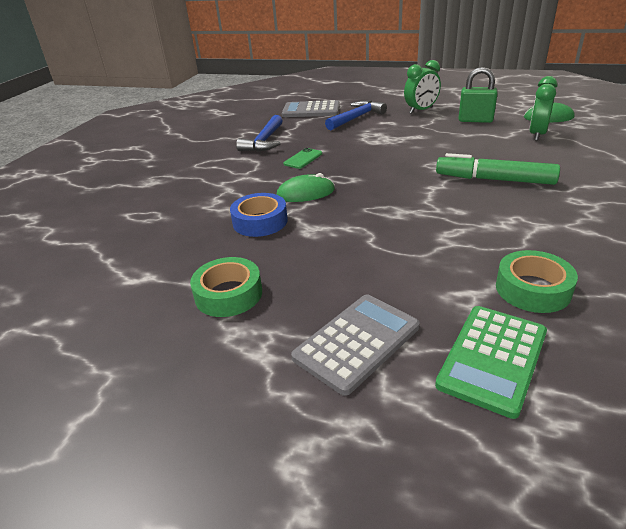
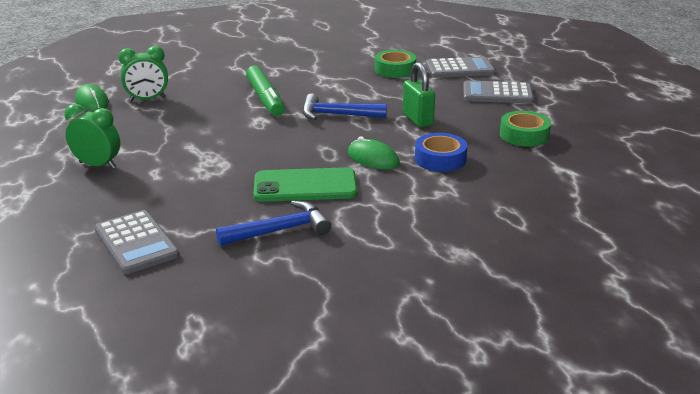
camera: 130 degrees left, 5 degrees down
green phone [284,148,322,169] -> green phone [254,167,357,202], size x1.99
blue hammer [325,100,387,130] -> blue hammer moved to [302,94,387,120]
green calculator [435,306,547,419] -> grey calculator [426,57,495,78]
green padlock [458,67,498,123] -> green padlock moved to [403,62,435,127]

